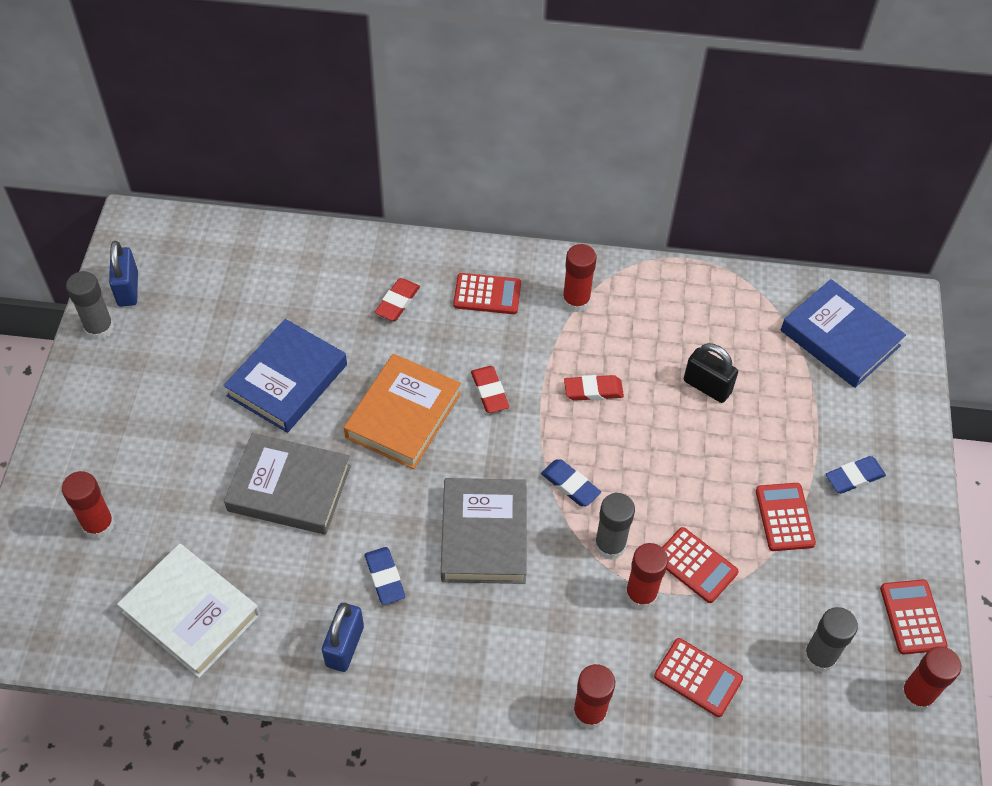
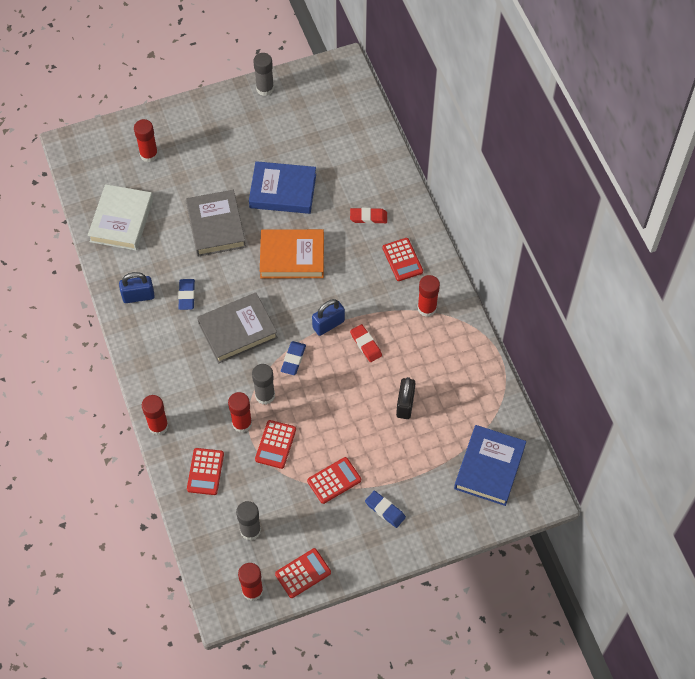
camera: 65 degrees right, 5 degrees up
blue padlock [109,241,138,307] -> blue padlock moved to [312,299,345,336]
blue eraser [365,547,405,605] -> blue eraser turned 45 degrees counterclockwise [178,279,195,310]
red eraser [471,366,509,413] -> none

